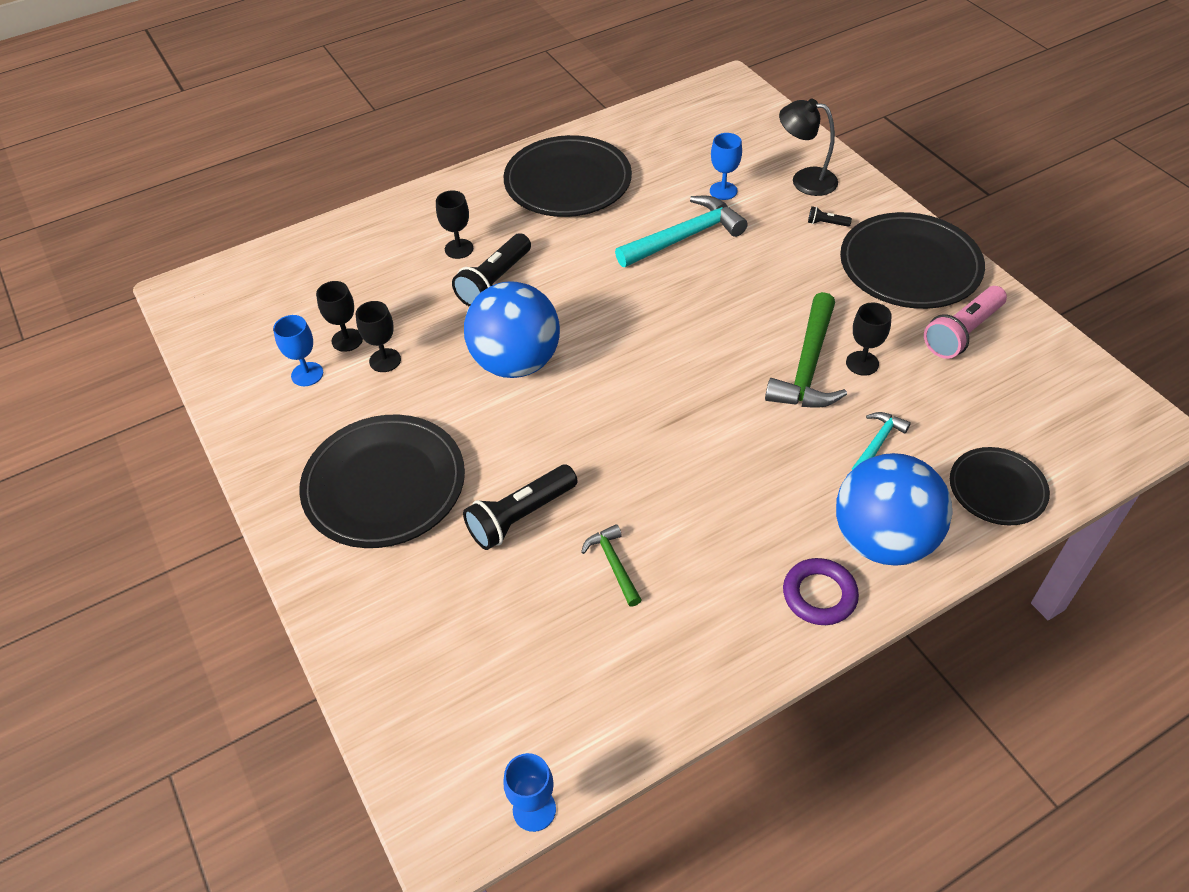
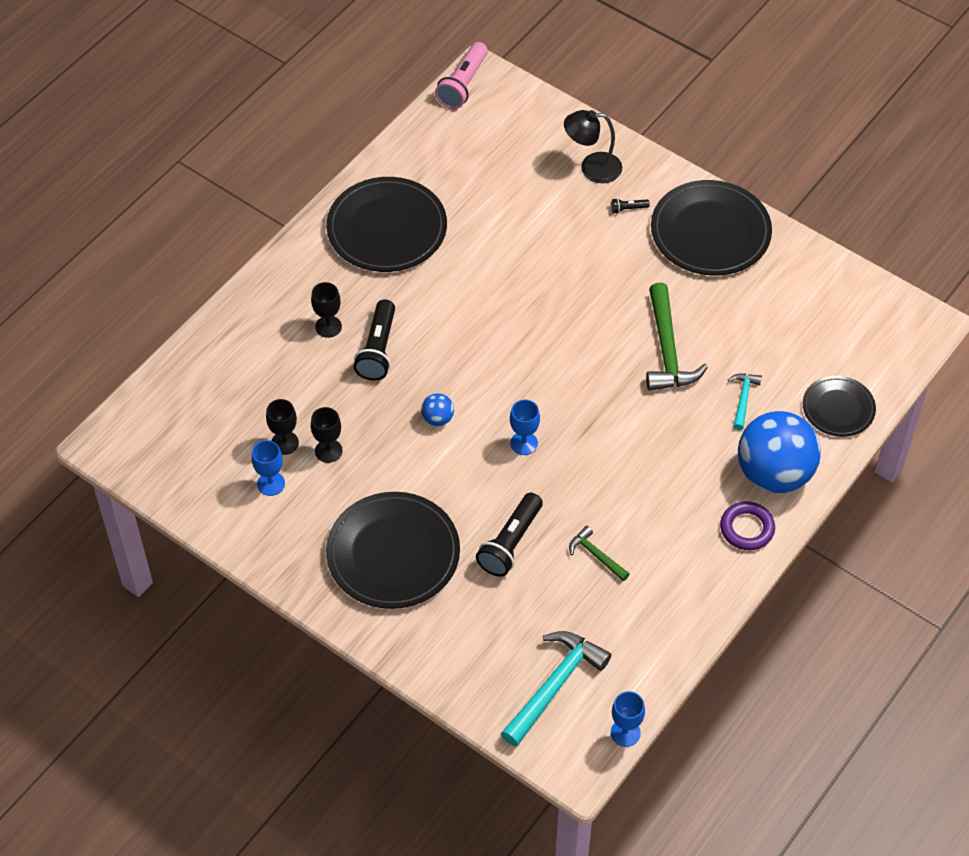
camera: 25 degrees left, 5 degrees up
blue ball [464,281,560,378] -> blue ball [421,393,454,426], size x0.41
turquoise hammer [615,196,748,267] -> turquoise hammer moved to [501,631,611,747]
blue goblet [710,133,742,200] -> blue goblet moved to [510,400,540,455]
black goblet [846,302,892,376] -> none
pink flashlight [924,286,1007,359] -> pink flashlight moved to [435,42,488,109]

